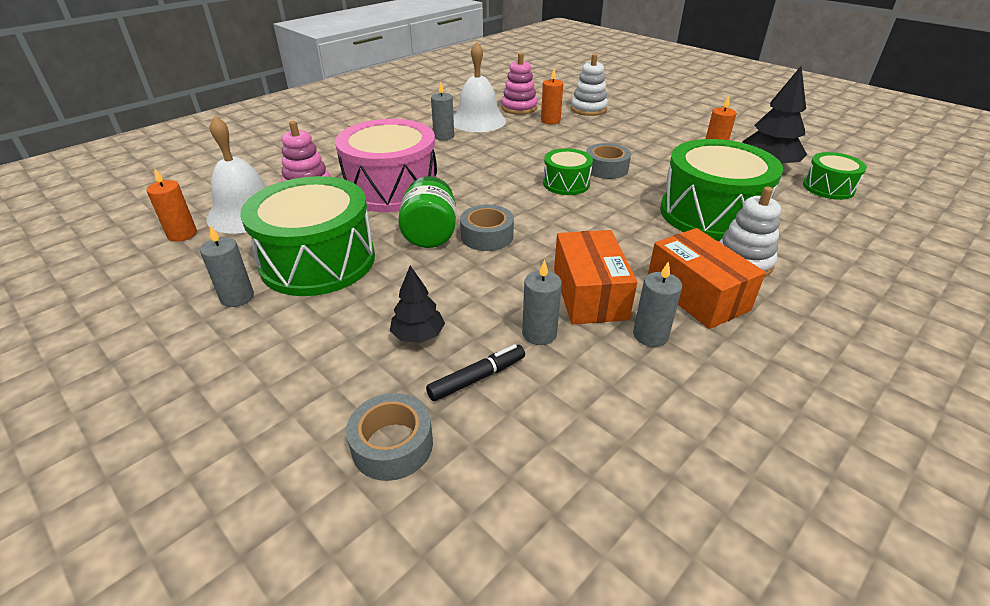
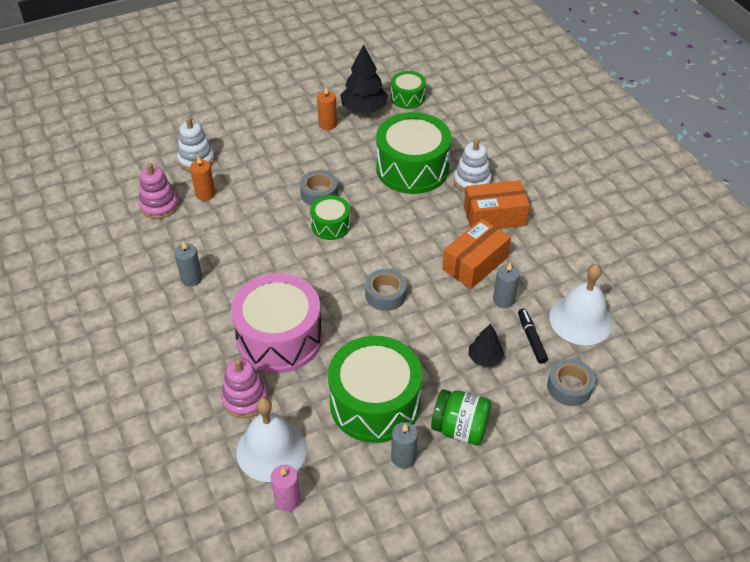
camera: 70 degrees left, 10 degrees up
orange candle [147,168,197,242] -> pink candle [271,465,301,512]
green jar [398,176,456,248] -> green jar moved to [431,389,491,445]
white bell [453,42,506,132] -> white bell moved to [549,264,613,345]
orange box [554,230,637,324] -> orange box turned 60 degrees counterclockwise [443,219,511,289]
grey candle [633,261,682,347] -> none

